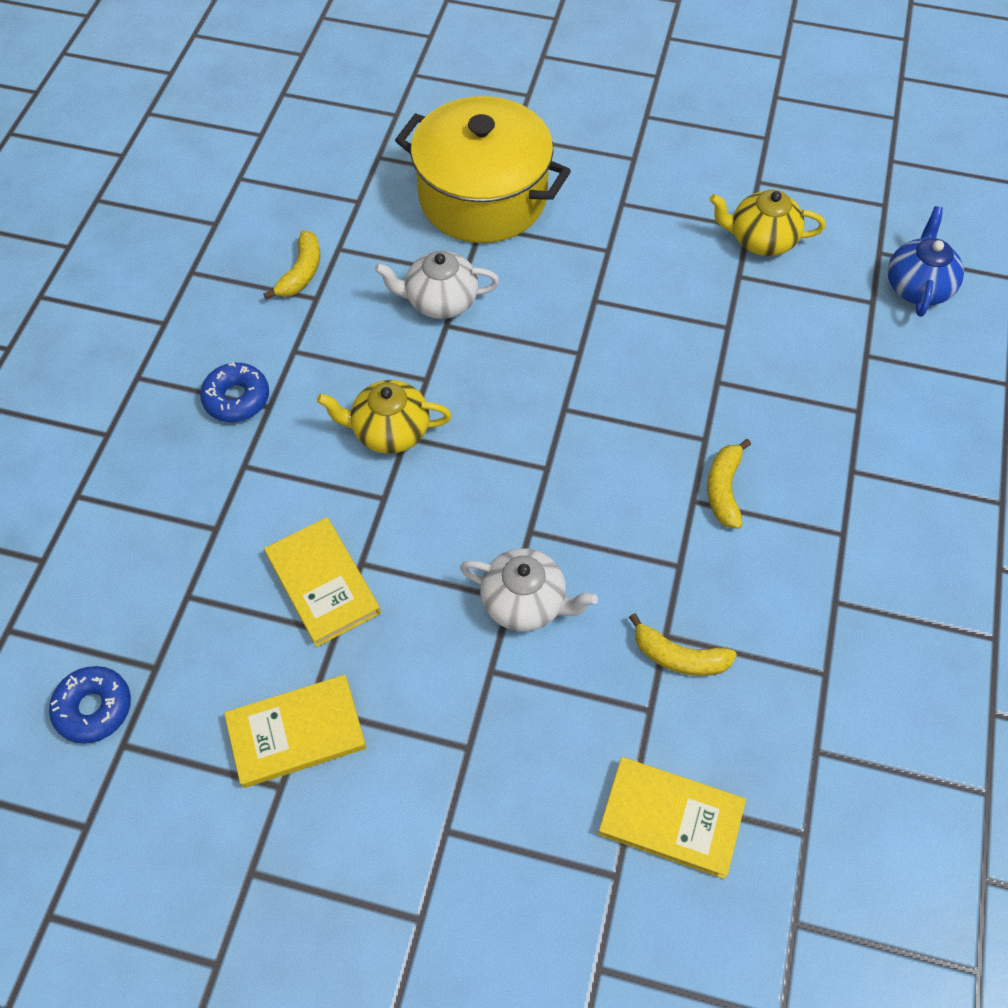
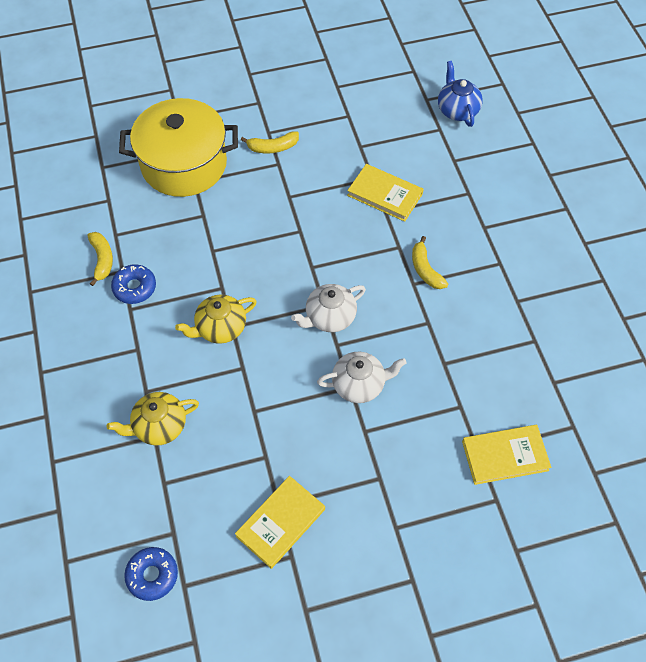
camera: 30 degrees left, 0 degrees up
blue donut [200,362,269,422] -> blue donut moved to [111,264,156,304]
yellow book [264,517,381,647] -> yellow book moved to [347,164,423,222]
white teapot [375,251,499,319] -> white teapot moved to [291,284,366,332]
yellow banana [629,613,737,676] -> yellow banana moved to [241,131,299,153]
yellow teapot [710,190,825,256] -> yellow teapot moved to [107,392,199,445]

